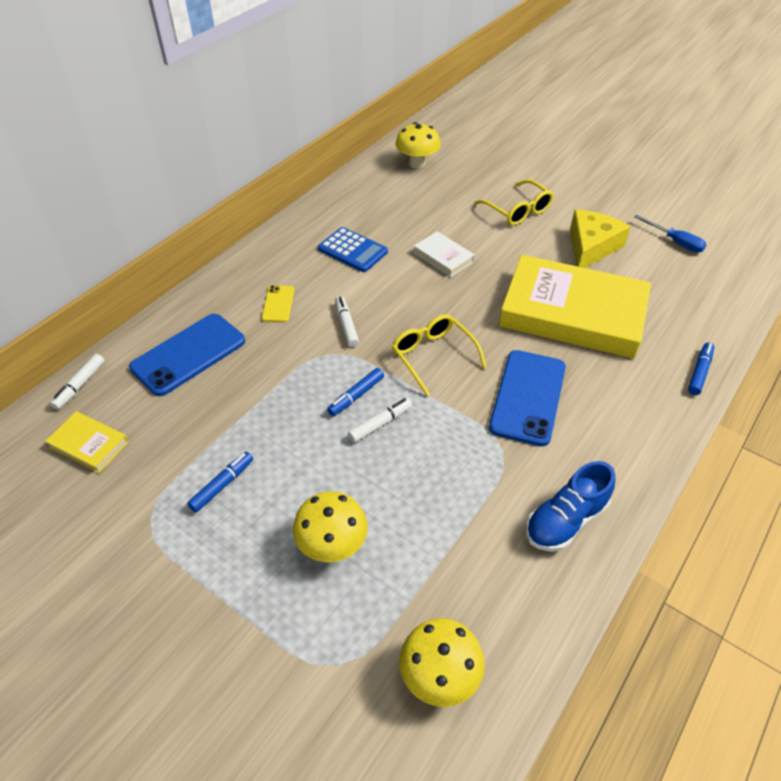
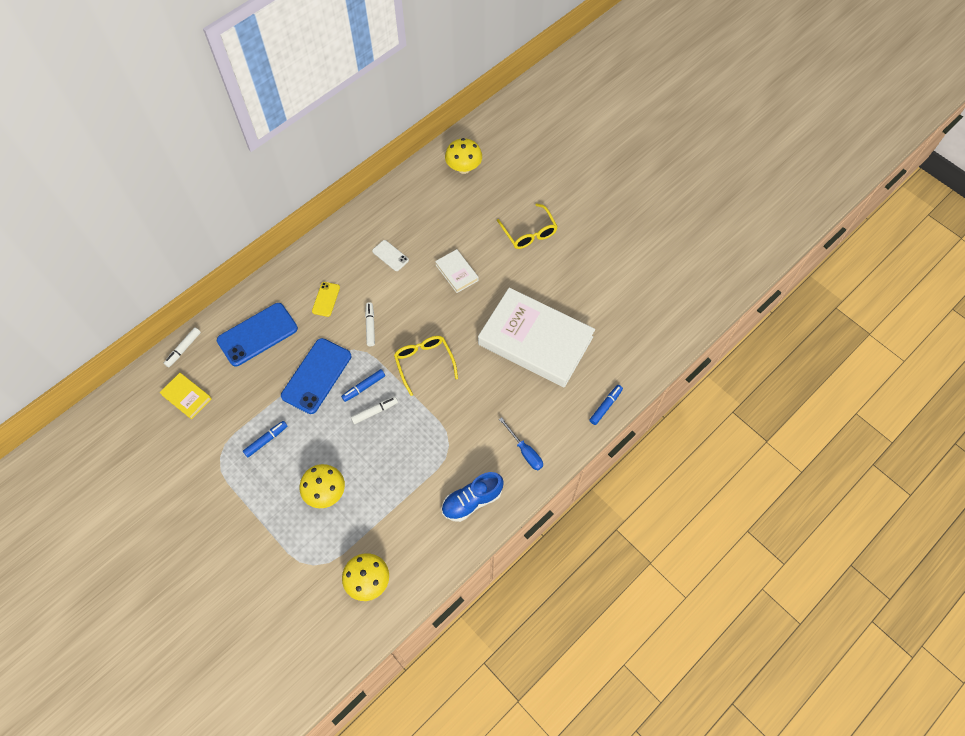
camera: 10 degrees right, 15 degrees up
blue calculator [318,227,388,272] -> white phone [372,240,409,271]
blue phone [489,350,566,446] -> blue phone moved to [281,338,351,414]
yellow book [499,255,651,359] -> white book [478,288,595,388]
yellow cheese [570,210,631,268] -> none
blue screwdriver [635,215,707,252] -> blue screwdriver moved to [499,417,543,470]

